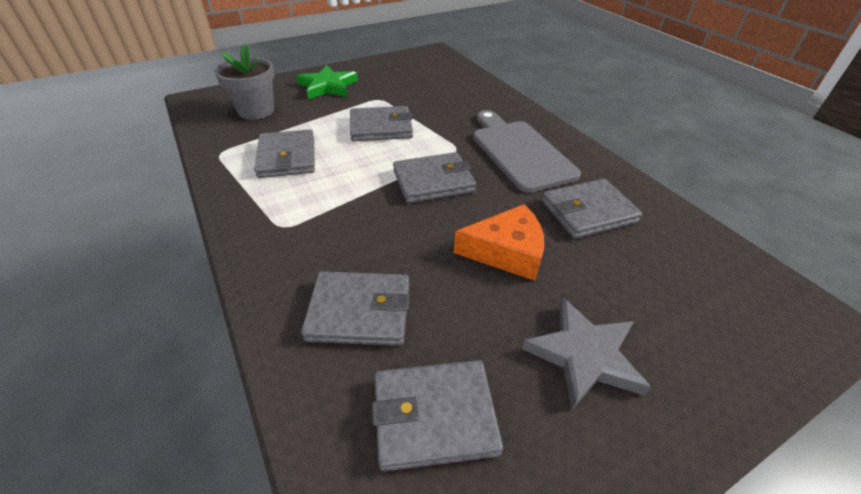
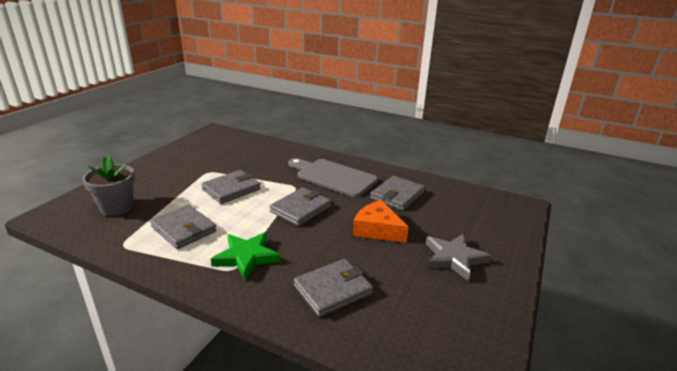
camera: 35 degrees left, 15 degrees down
green star [296,65,358,99] -> green star moved to [211,232,281,281]
grey wallet [372,360,503,472] -> none
orange cheese [454,204,544,281] -> orange cheese turned 105 degrees counterclockwise [353,200,409,243]

